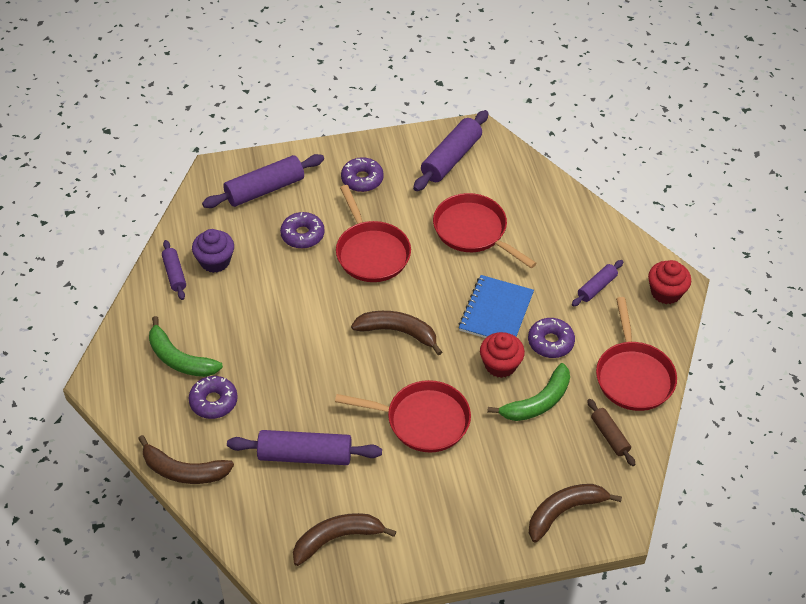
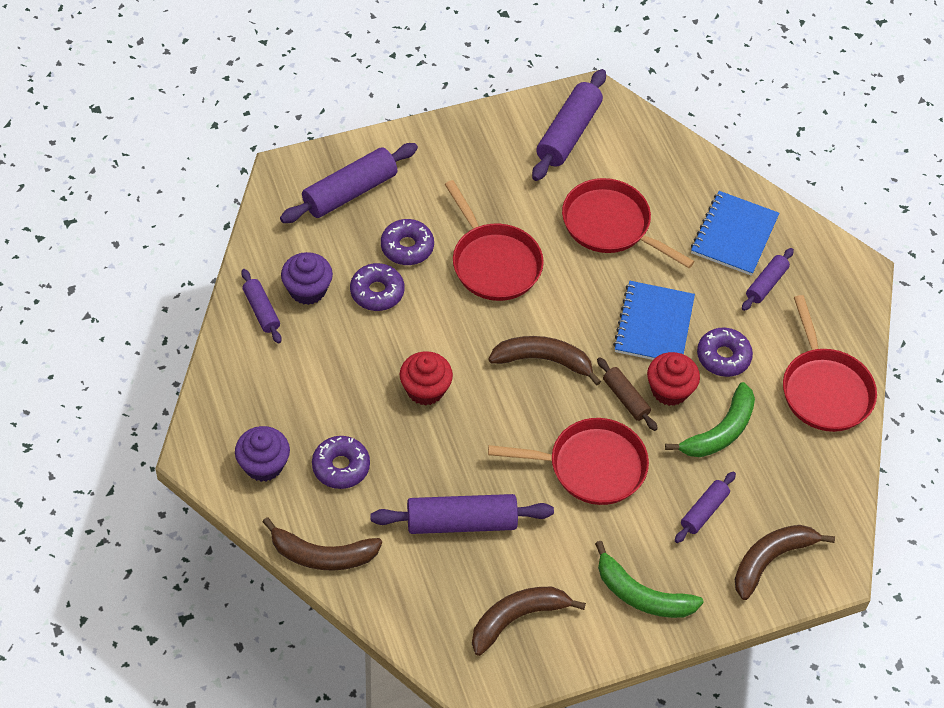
camera: 10 degrees left, 5 degrees up
green banana [149,316,223,377] -> green banana moved to [595,541,703,618]
purple donut [341,157,384,192] -> purple donut moved to [350,263,405,311]
brown rolling pin [587,399,635,466] -> brown rolling pin moved to [597,357,658,431]
red cupcake [648,260,691,304] -> red cupcake moved to [400,351,453,405]
none -> purple cupcake [235,426,290,482]
none -> purple rolling pin [675,471,736,543]
none -> blue notebook [691,191,779,276]

